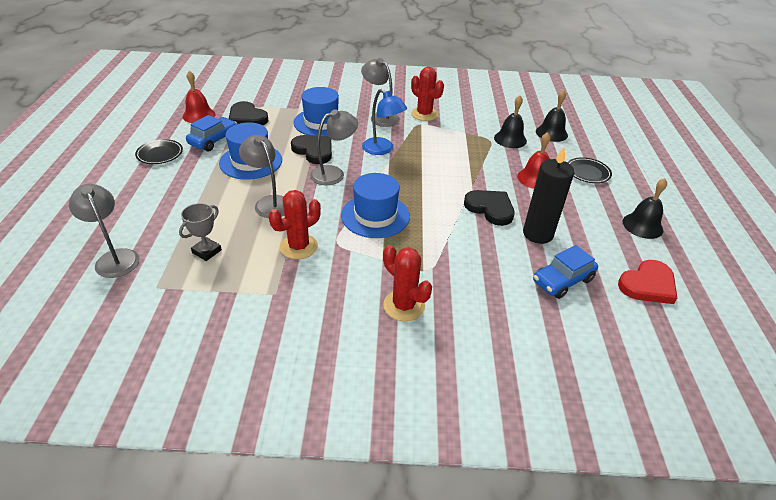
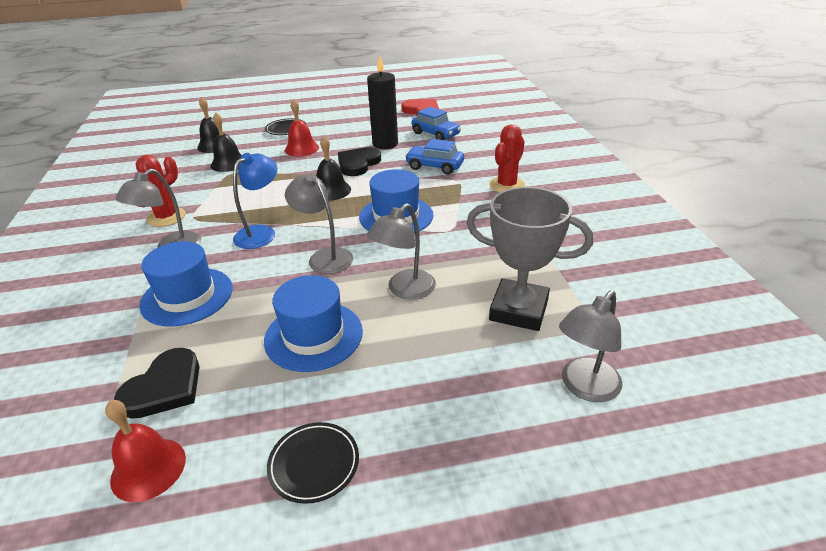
camera: 100 degrees left, 5 degrees down
grey trophy [179,203,222,261] -> grey trophy [466,187,593,331], size x1.92
blue car [186,115,237,151] -> blue car moved to [405,139,464,174]
red cactus [269,190,321,259] -> none
black heart [291,135,332,164] -> none
black bell [622,178,667,239] -> black bell moved to [317,136,351,201]

